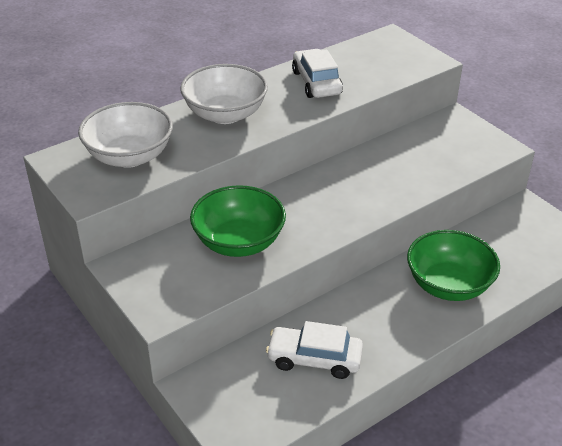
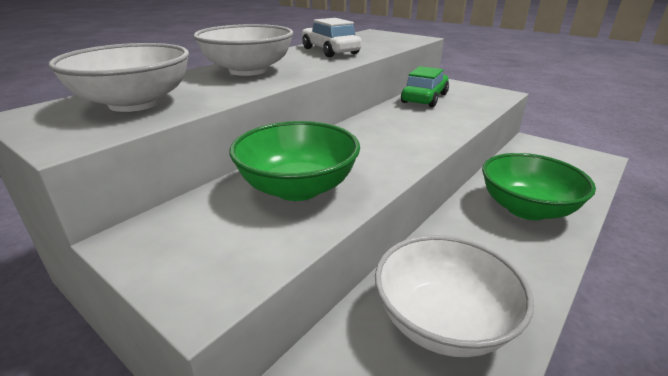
camera: 15 degrees left, 10 degrees down
white car [266,321,363,379] -> white bowl [375,235,534,357]
none -> green car [401,66,449,107]

